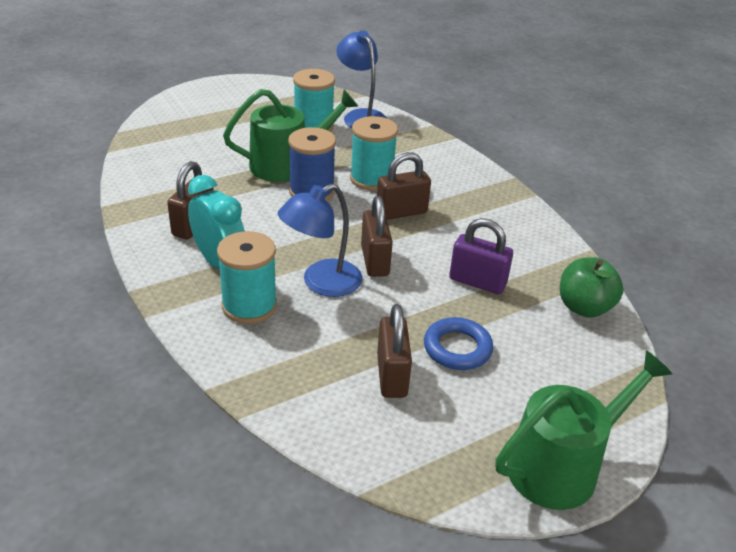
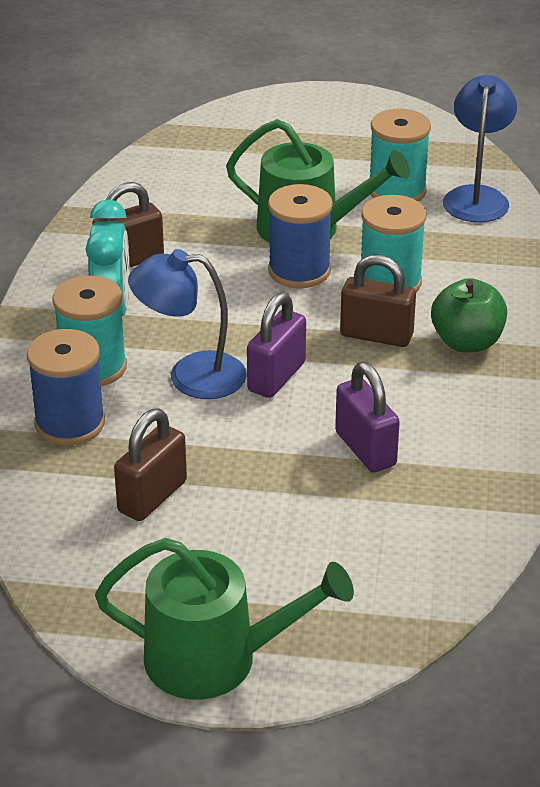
camera: 40 degrees right, 0 degrees up
brown padlock [361,196,393,277] -> purple padlock [247,292,306,398]
blue ring [424,317,493,370] -> none
green apple [560,257,624,318] -> green apple moved to [431,278,507,352]
none -> blue spool [27,329,105,446]

